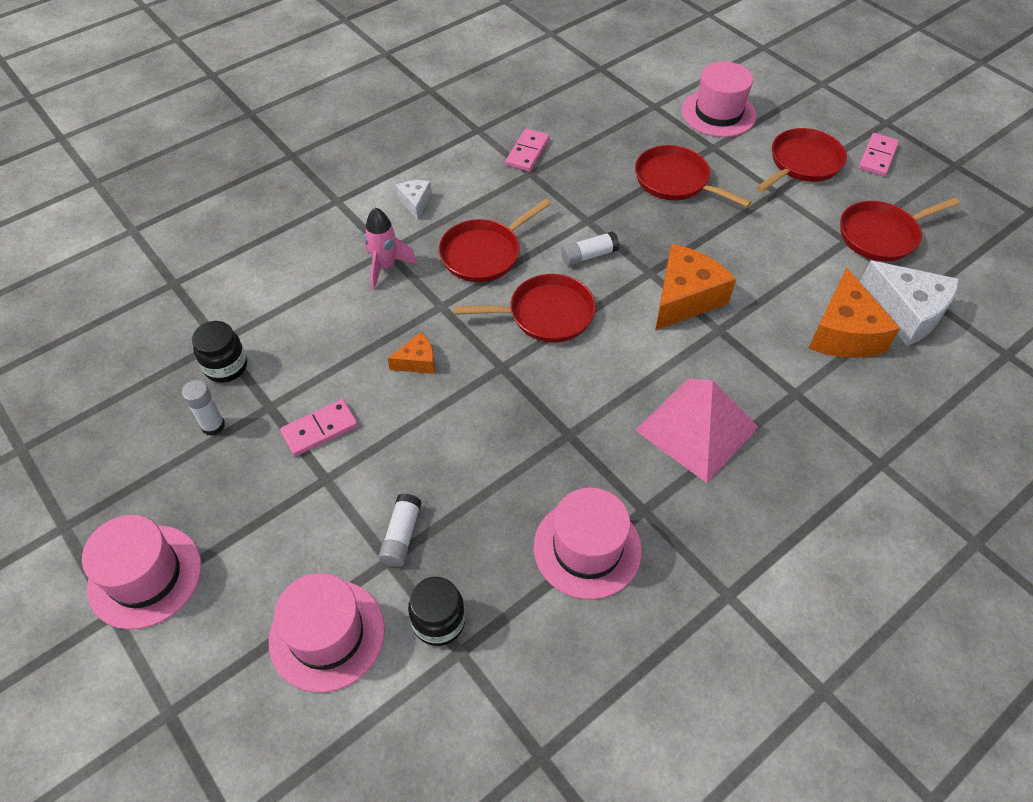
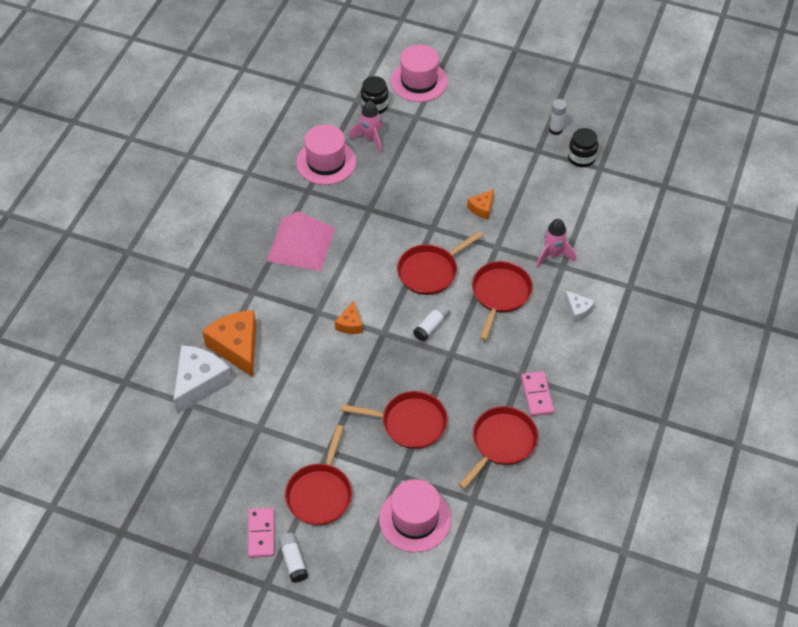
camera: 150 degrees right, 0 degrees up
pink hat [82,515,201,630] -> none
pink domino [280,399,358,456] -> none
white glue stick [378,493,422,567] -> white glue stick moved to [278,533,308,583]
orange cheese [655,244,736,330] -> orange cheese [335,301,363,334], size x0.51
red pan [840,198,960,262] -> red pan moved to [459,406,538,489]
white cheese [860,260,959,346] -> white cheese turned 105 degrees clockwise [173,345,232,414]
none -> pink rocket [349,101,383,153]

